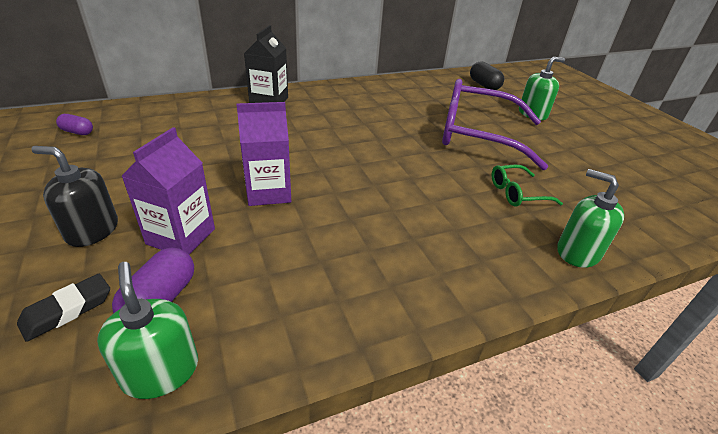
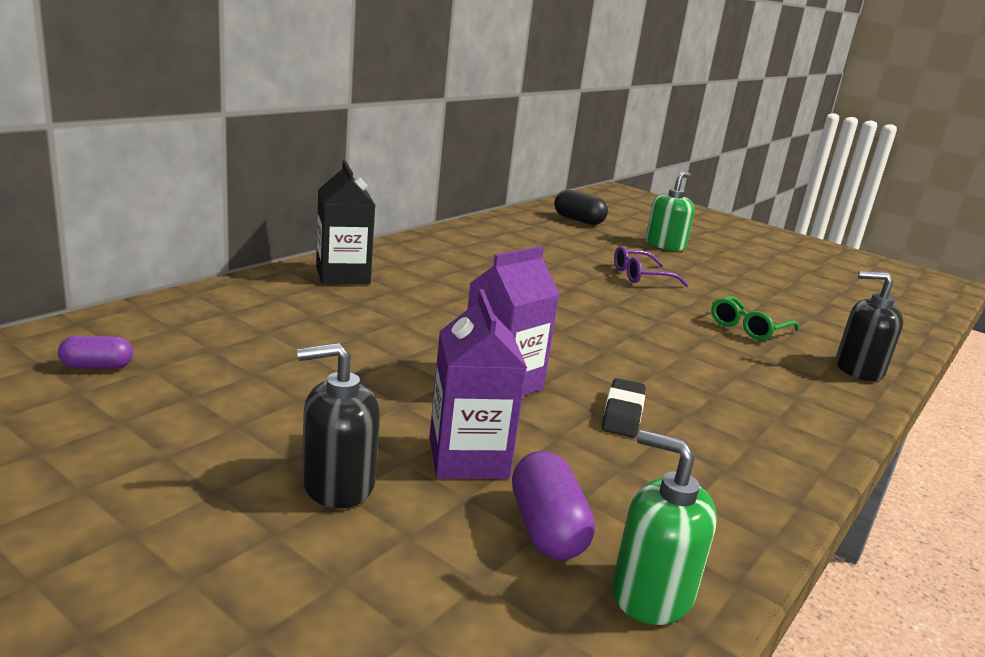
camera: 30 degrees left, 15 degrees down
black eraser [17,274,110,342] -> black eraser moved to [602,378,645,438]
purple glasses [442,79,548,170] -> purple glasses [614,246,688,287], size x0.45
green soap dispenser [557,169,624,268] -> black soap dispenser [836,271,904,381]

